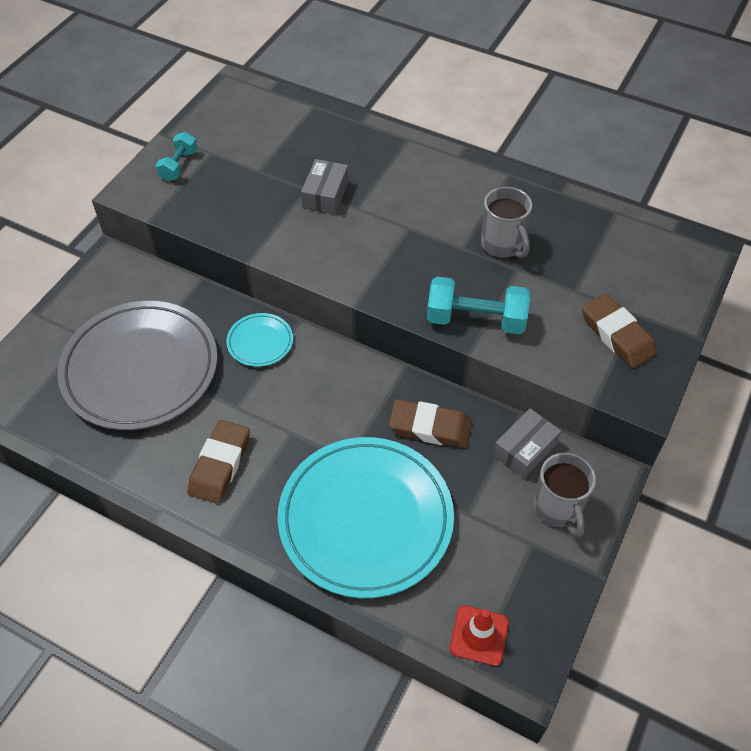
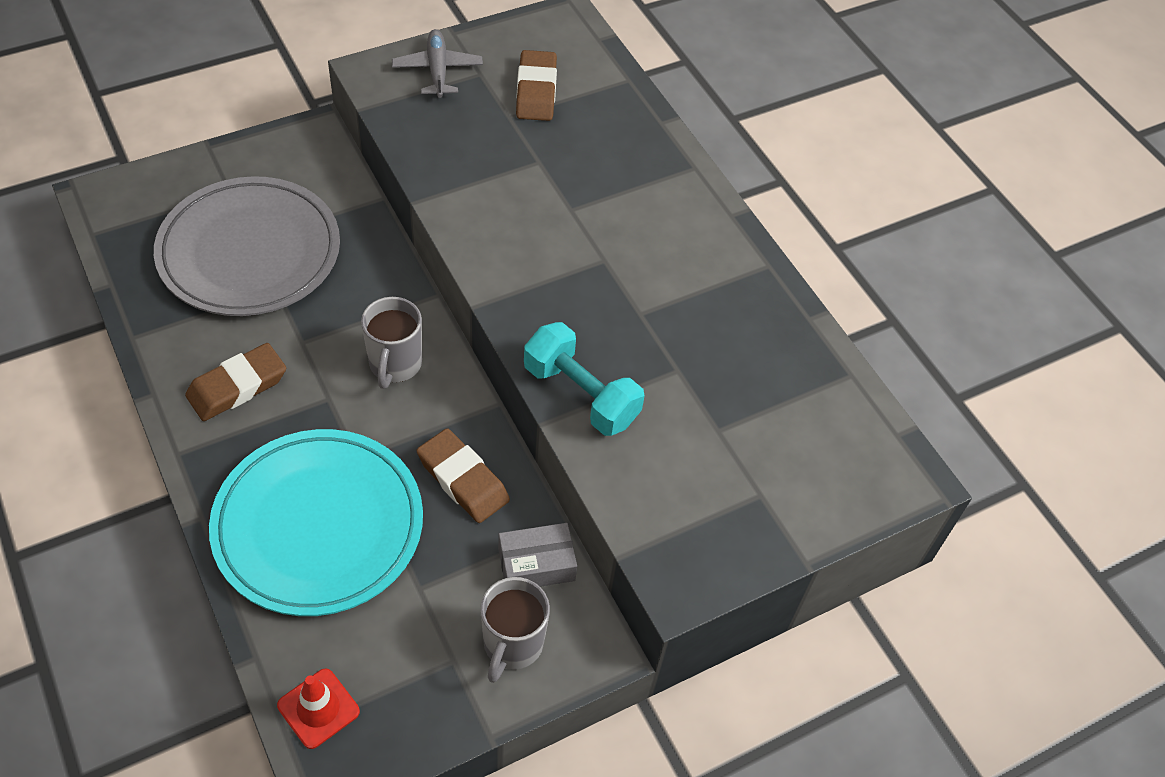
camera: 30 degrees right, 0 degrees up
turquoise dumbbell [156,132,197,181] -> grey plane [392,29,483,98]
turquoise plate [226,313,293,367] -> none
grey box [301,159,349,214] -> none
grey mug [481,187,532,258] -> grey mug moved to [361,297,422,389]
brown eraser [582,294,657,368] -> brown eraser moved to [516,50,557,121]

